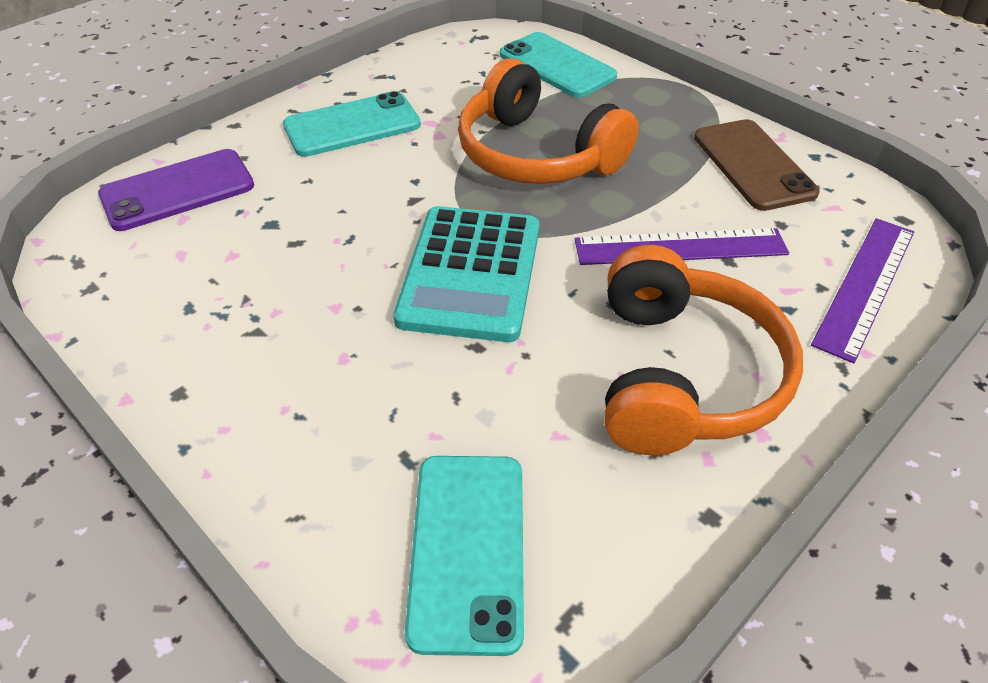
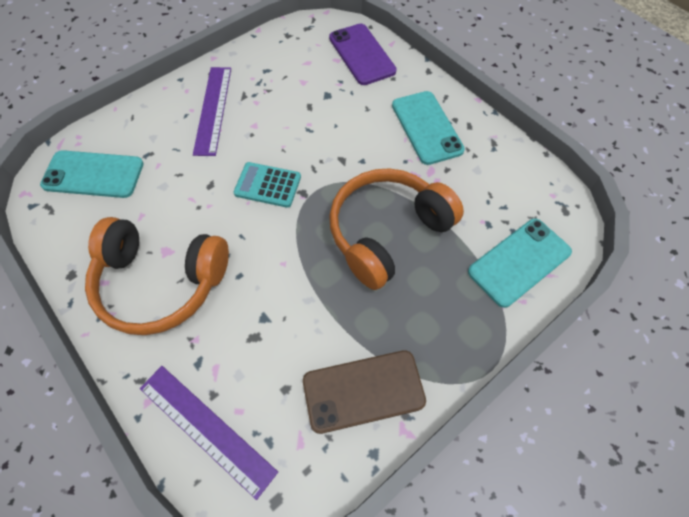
camera: 95 degrees right, 15 degrees up
turquoise calculator [393,206,540,342] -> turquoise calculator [234,162,301,208], size x0.58
purple ruler [575,228,789,265] -> purple ruler moved to [193,67,231,156]

